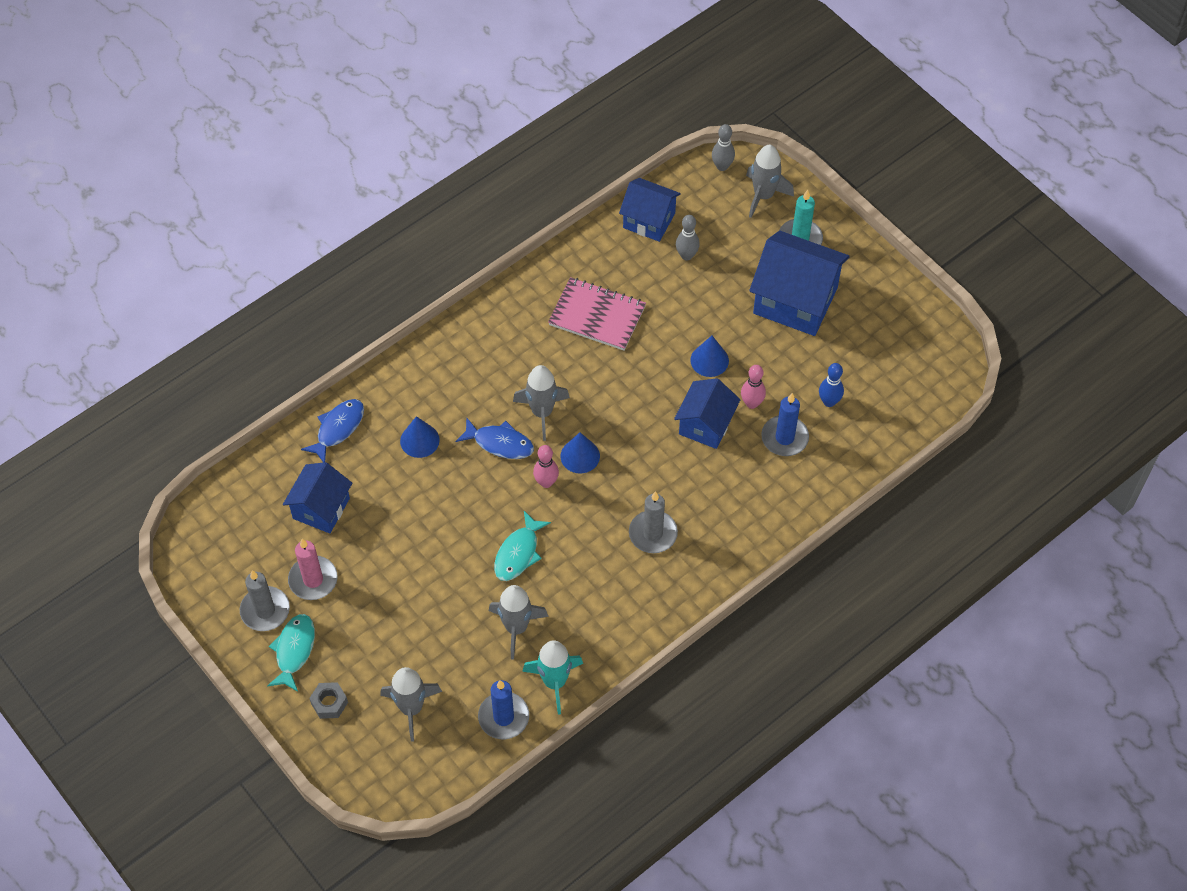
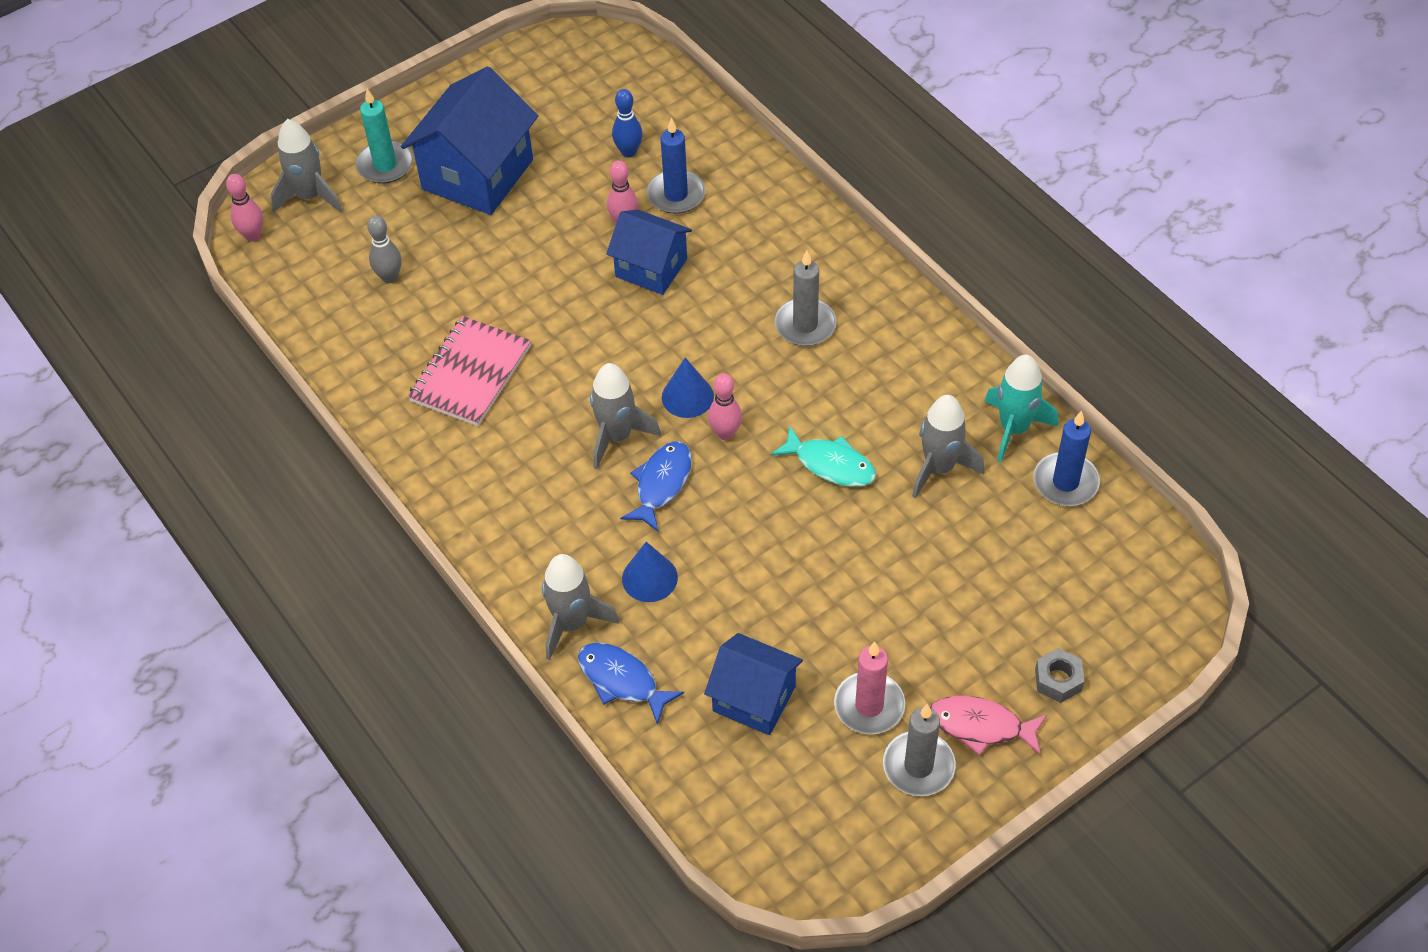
camera: 85 degrees left, 5 degrees down
turquoise fish [267,614,315,692] -> pink fish [930,696,1047,755]
grey rocket [380,667,442,742] -> grey rocket moved to [542,554,619,661]
blue house [619,178,681,242] -> none
blue cone [690,336,729,377] -> none
grey bowling pin [712,124,735,171] -> pink bowling pin [226,174,263,241]

